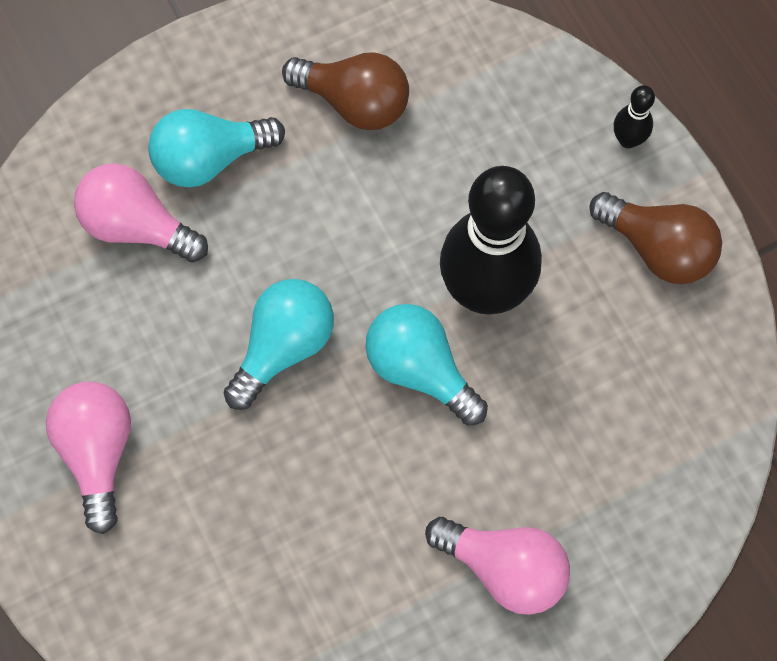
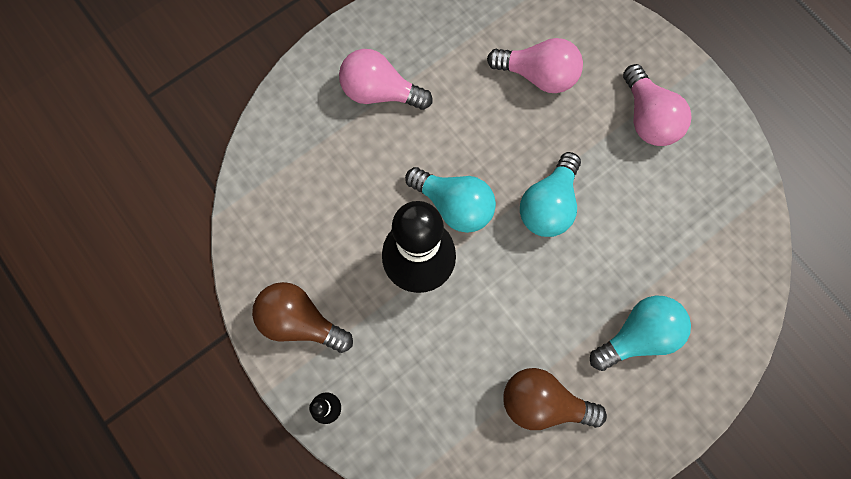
camera: 170 degrees right, 5 degrees up
pink light bulb [74,163,208,262] -> pink light bulb moved to [487,38,583,93]

